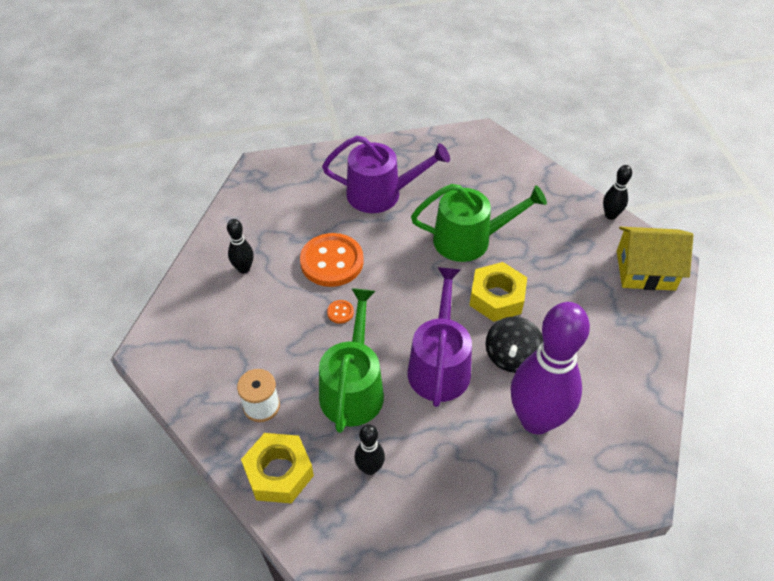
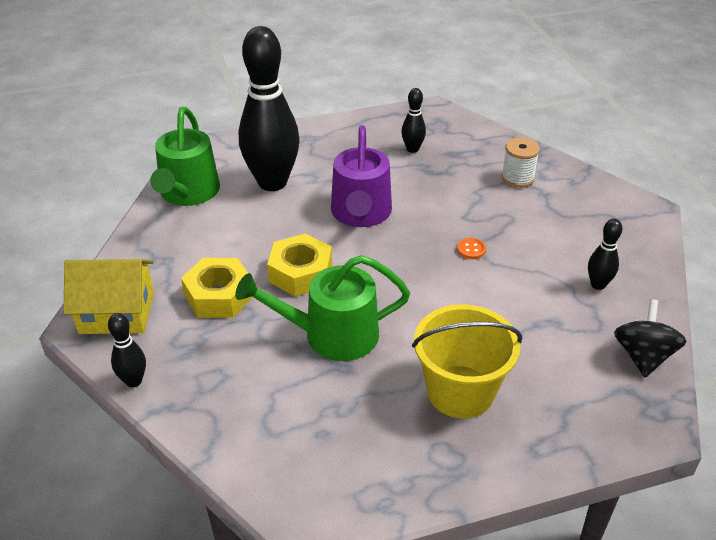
camera: 175 degrees right, 10 degrees down
yellow nut [241,433,314,503] -> yellow nut moved to [181,258,253,318]
orange button [300,233,364,287] -> none
green watering can [319,288,384,433] -> green watering can moved to [150,107,220,206]
purple watering can [322,136,450,213] -> yellow bucket [412,304,522,419]
black spinning top [486,316,543,373] -> black spinning top moved to [614,299,687,377]
purple bowling pin [511,302,590,435] -> black bowling pin [239,26,300,191]

